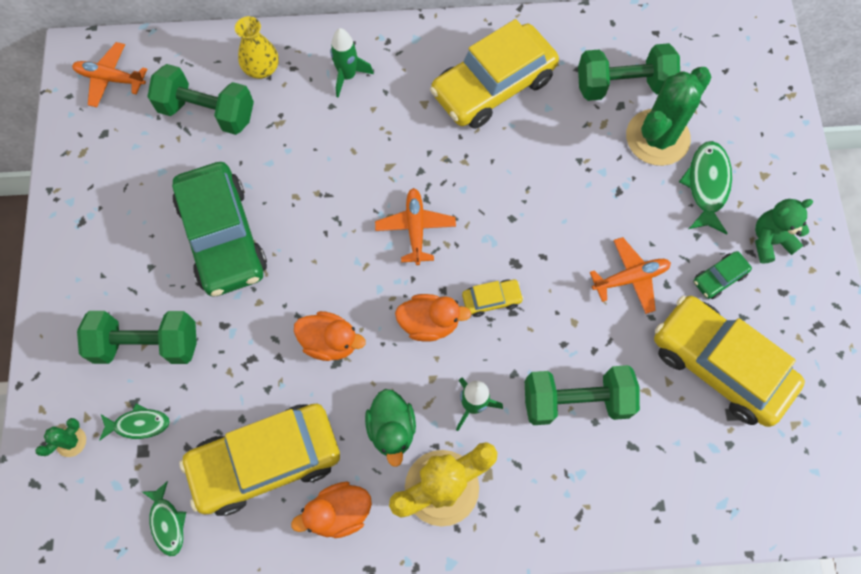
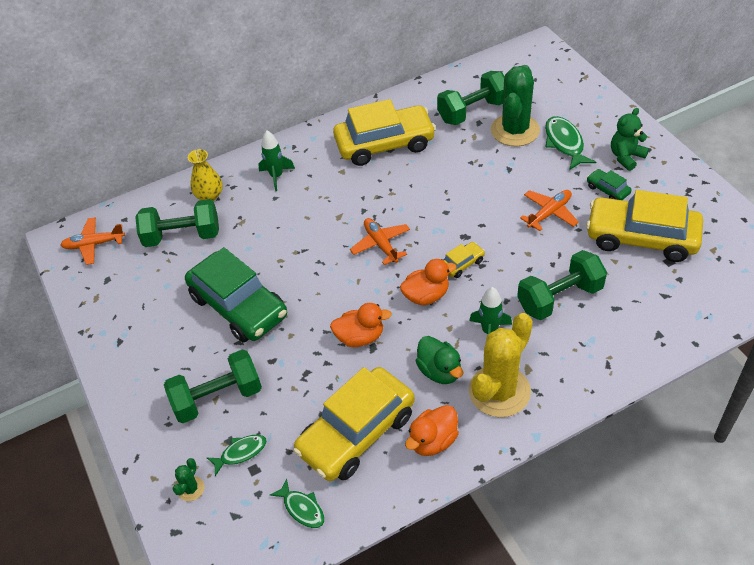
camera: 20 degrees left, 20 degrees down
yellow car [430,19,559,129] -> yellow car turned 135 degrees counterclockwise [333,99,436,166]
green car [694,251,752,299] -> green car turned 105 degrees clockwise [587,169,631,200]

